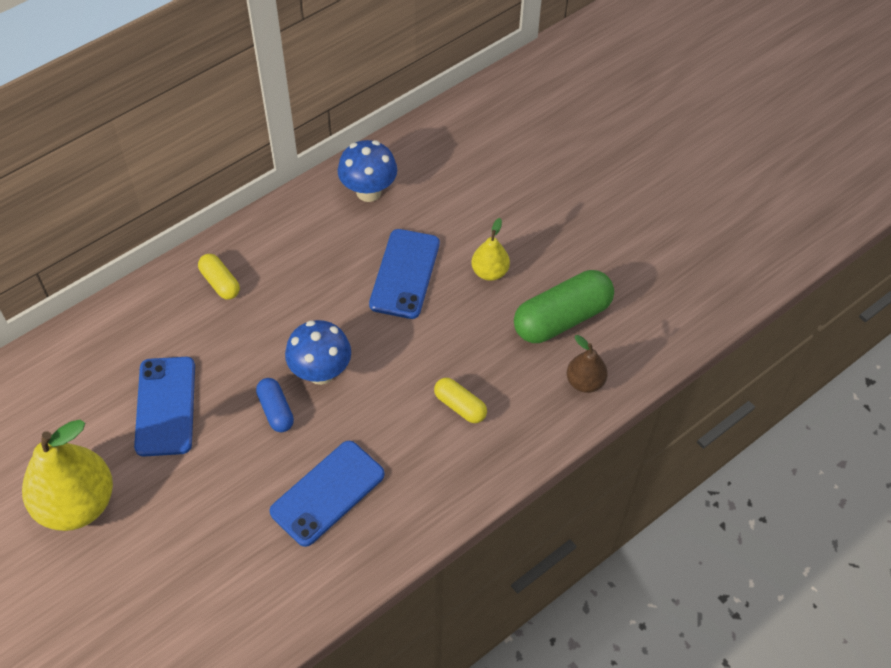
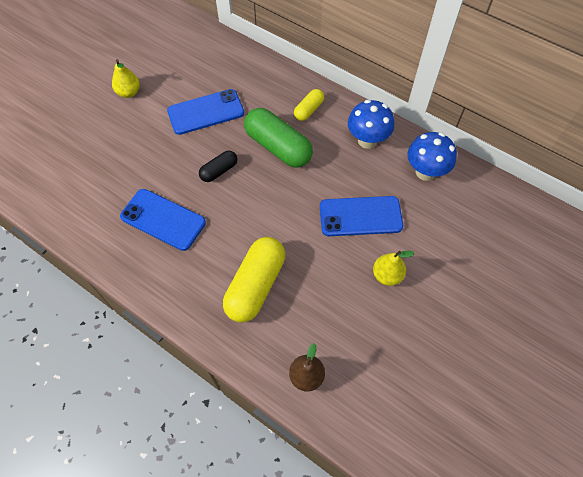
camera: 75 degrees right, 5 degrees up
yellow pear [22,420,113,531] -> yellow pear [112,59,140,98], size x0.51
blue capsule [256,378,294,432] -> black capsule [199,151,237,182]
blue mushroom [285,320,351,385] -> blue mushroom moved to [348,100,394,149]
yellow capsule [434,378,487,423] -> yellow capsule [223,237,285,323], size x1.89
green capsule [514,270,614,343] -> green capsule moved to [244,108,313,168]

